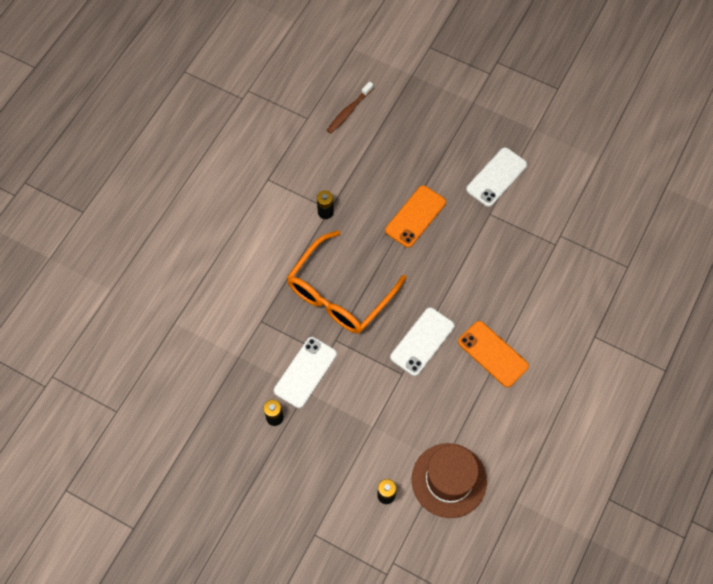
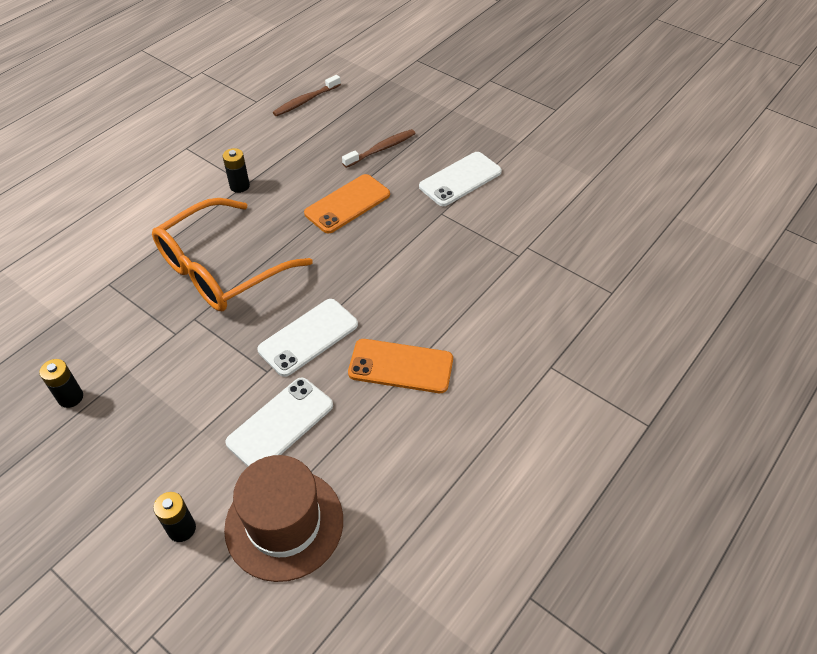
camera: 10 degrees right, 15 degrees down
white phone [274,337,337,408] -> white phone moved to [225,378,333,466]
orange phone [458,321,529,388] -> orange phone turned 45 degrees counterclockwise [348,339,453,393]
none -> brown toothbrush [342,129,415,168]

